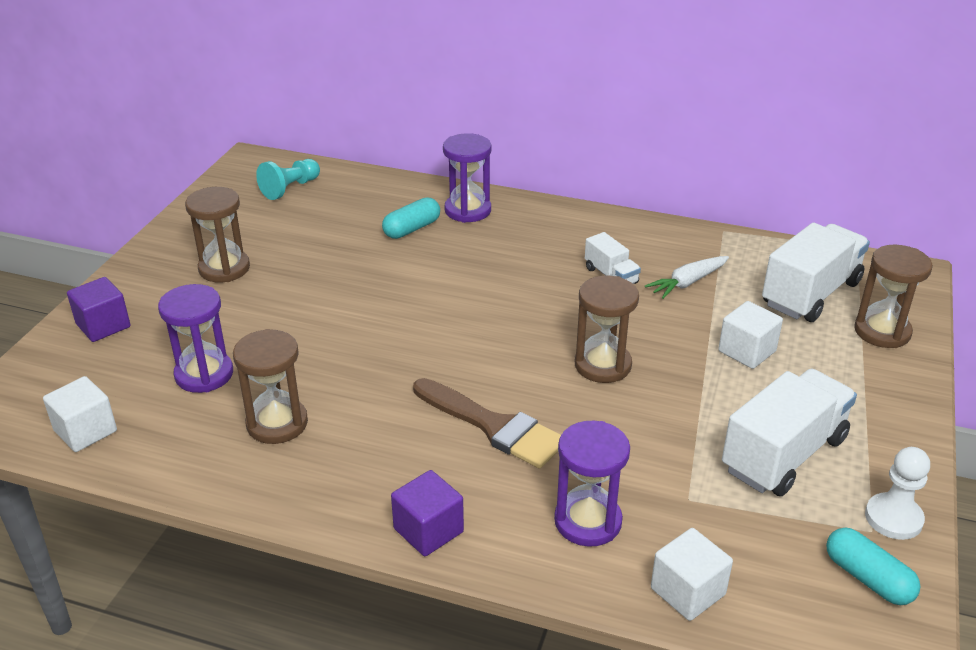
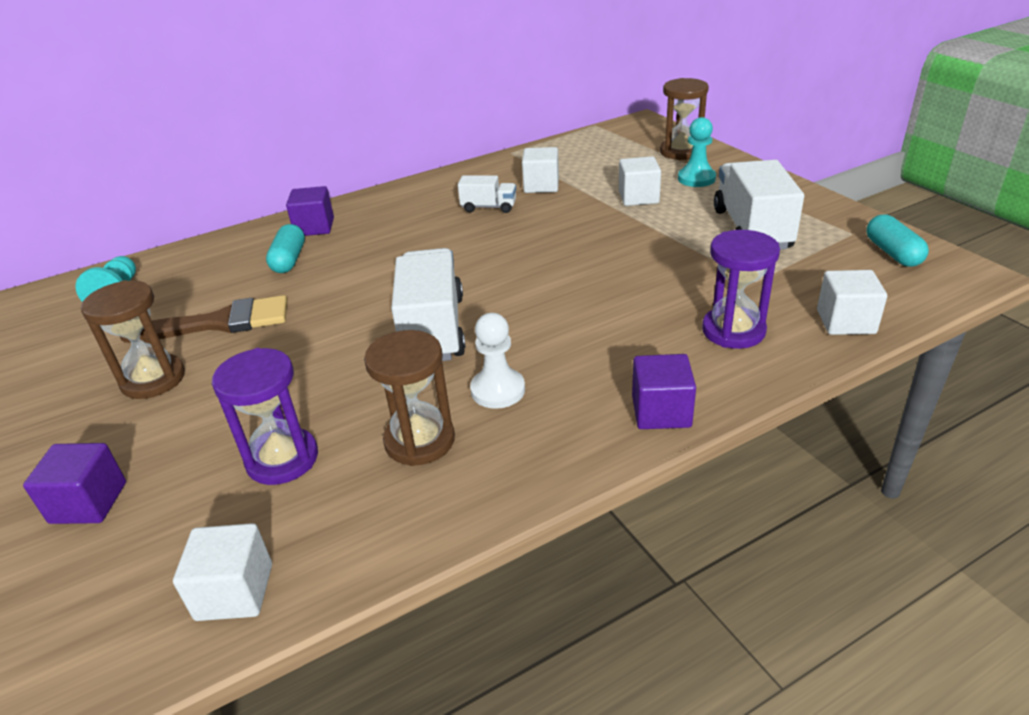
camera: 45 degrees left, 0 degrees up
brown brush [413,378,561,469] -> brown brush moved to [120,295,288,343]
purple hourglass [443,133,491,223] -> purple cube [286,186,334,236]
brown hourglass [575,276,639,383] -> none
white carrot [645,256,729,299] -> white cube [522,147,559,193]
white truck [762,223,870,322] -> white truck moved to [391,248,465,361]
turquoise capsule [826,527,921,605] -> turquoise capsule turned 75 degrees clockwise [866,214,929,267]
white pawn [865,447,930,540] -> white pawn moved to [470,313,525,409]
none -> turquoise pawn [678,117,716,187]

